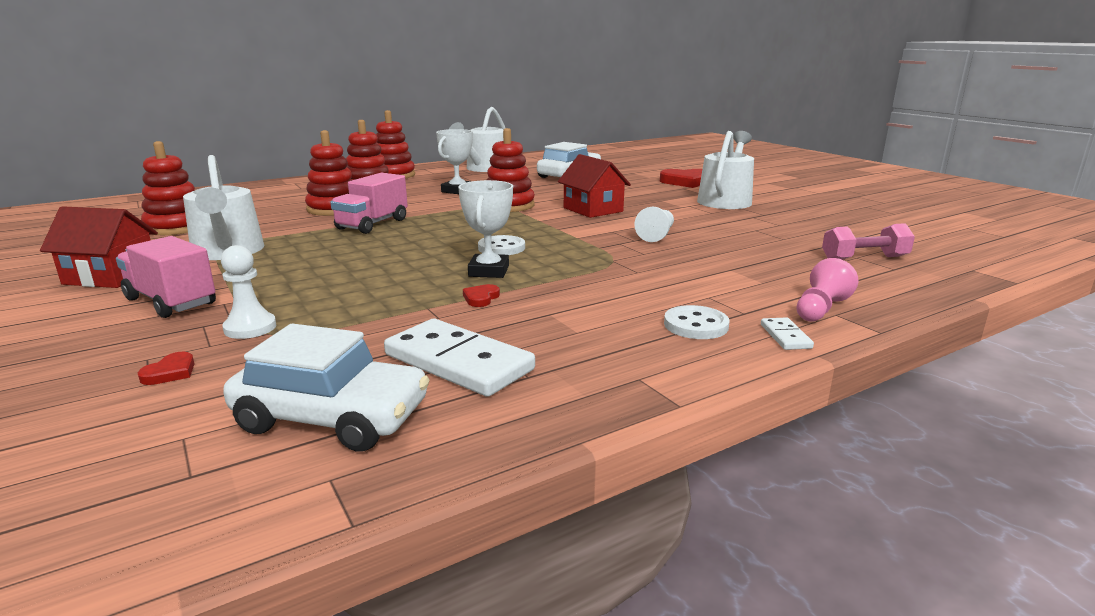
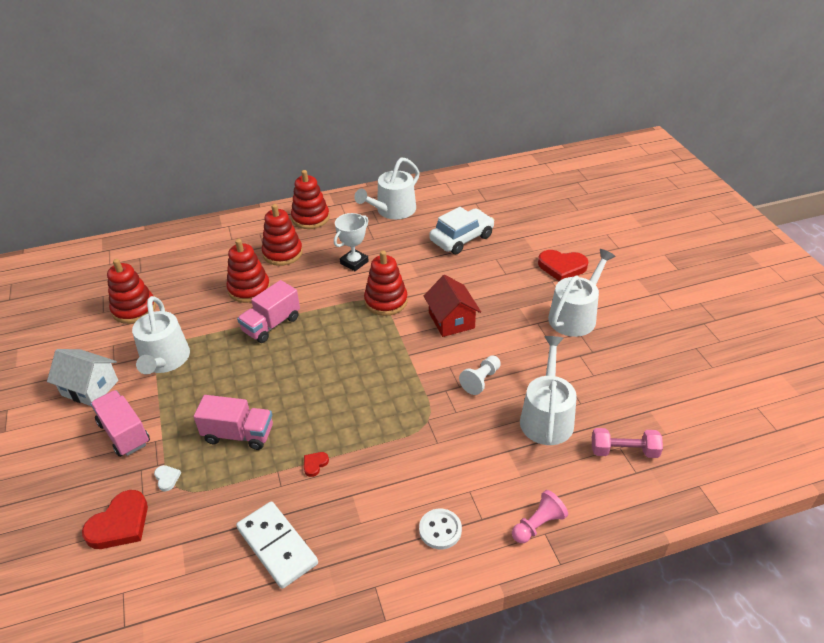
camera: 15 degrees right, 20 degrees up
red house [40,206,158,288] -> white house [47,349,118,406]
red heart [138,352,195,385] -> red heart [82,490,148,549], size x2.15
white pawn [221,245,276,339] -> white heart [154,465,181,491]
white car [223,324,429,452] -> none
white trophy [458,180,513,278] -> none
white button [478,235,525,255] -> none
white domino [761,317,814,350] -> none
none -> pink truck [194,395,273,450]
none -> white watering can [520,336,577,445]

